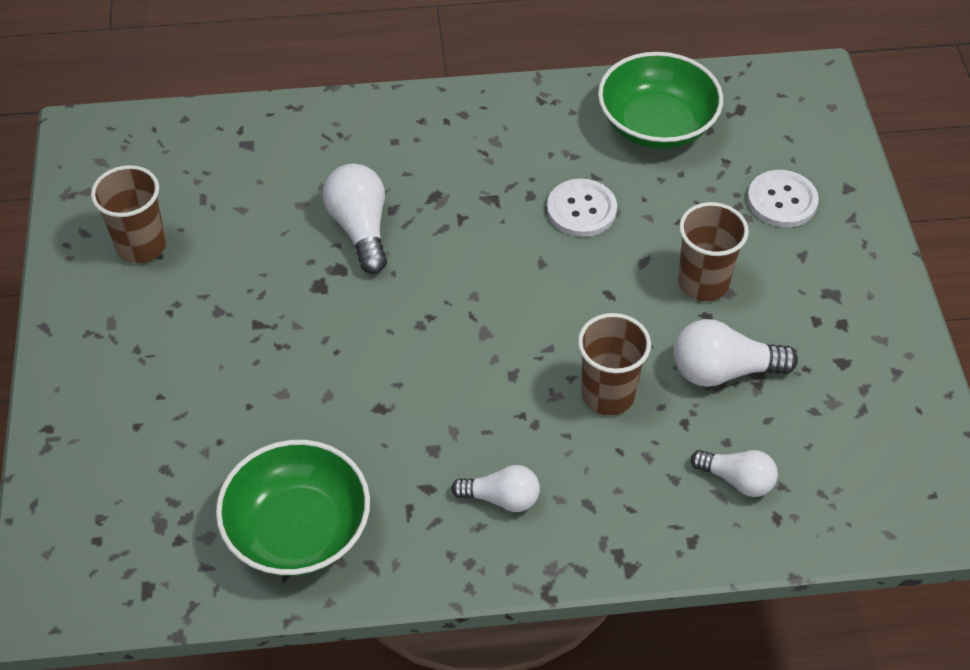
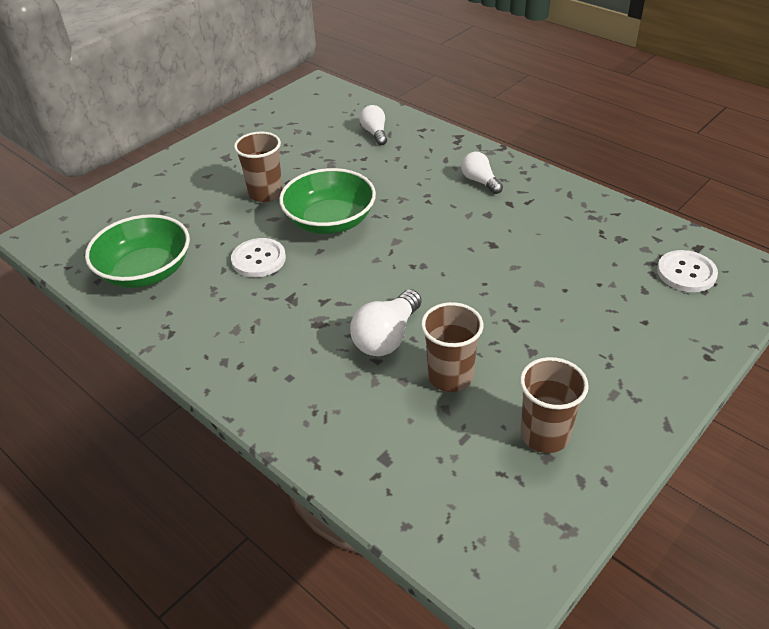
camera: 130 degrees left, 10 degrees down
green bowl [216,440,370,576] -> green bowl moved to [279,168,376,234]
brown cup [578,313,651,415] -> brown cup moved to [421,302,484,392]
white light bulb [673,319,798,387] -> none
white button [747,170,819,227] -> white button moved to [657,250,718,292]

